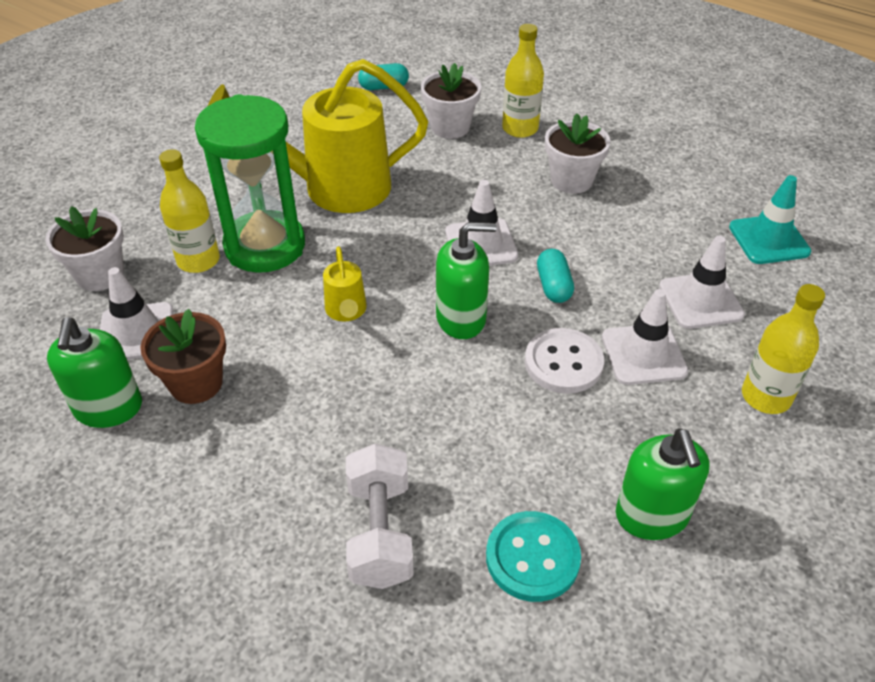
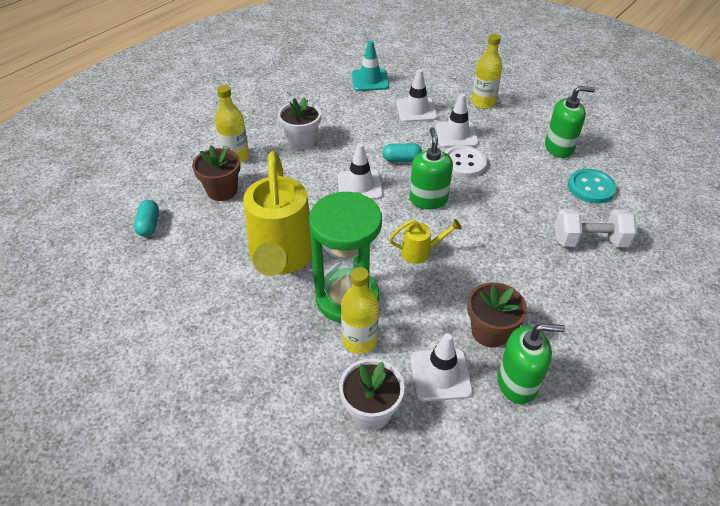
camera: 85 degrees left, 0 degrees up
white flower pot [421,63,481,139] -> brown flower pot [192,145,241,201]

